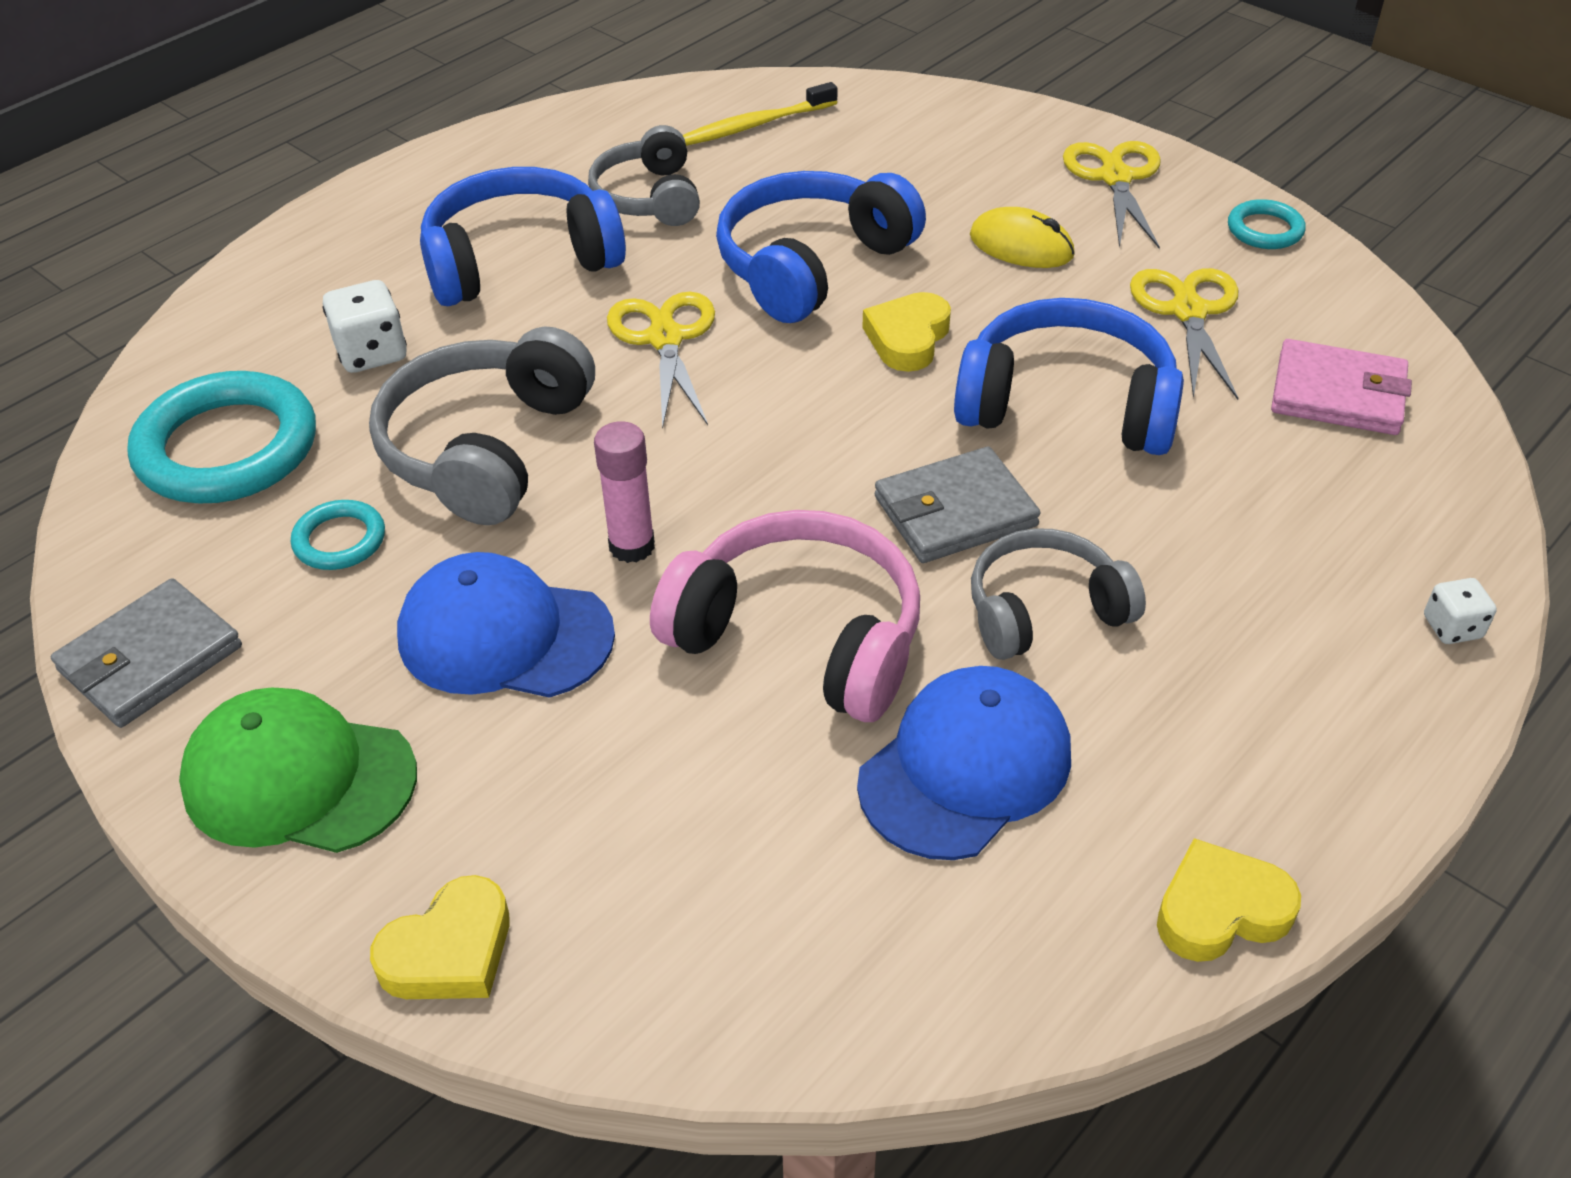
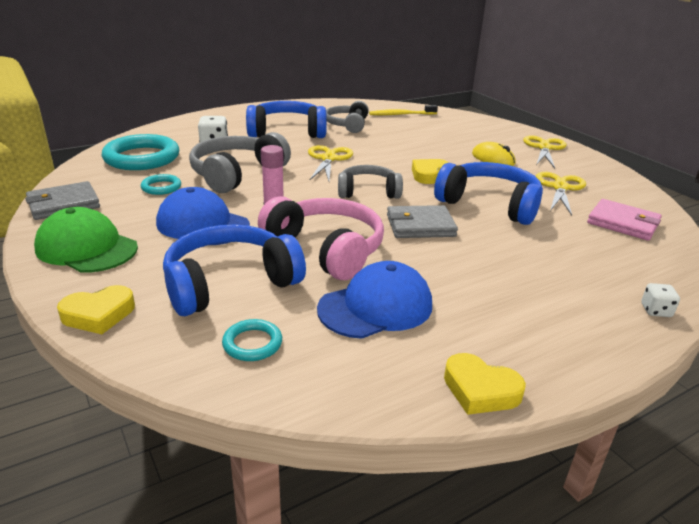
camera: 15 degrees right, 15 degrees down
blue headphones [716,171,926,323] -> blue headphones moved to [163,224,306,316]
grey headphones [971,528,1146,660] -> grey headphones moved to [338,165,403,199]
yellow heart [1157,838,1301,962] -> yellow heart turned 150 degrees counterclockwise [444,353,526,415]
turquoise ring [1228,199,1306,249] -> turquoise ring moved to [222,319,282,361]

